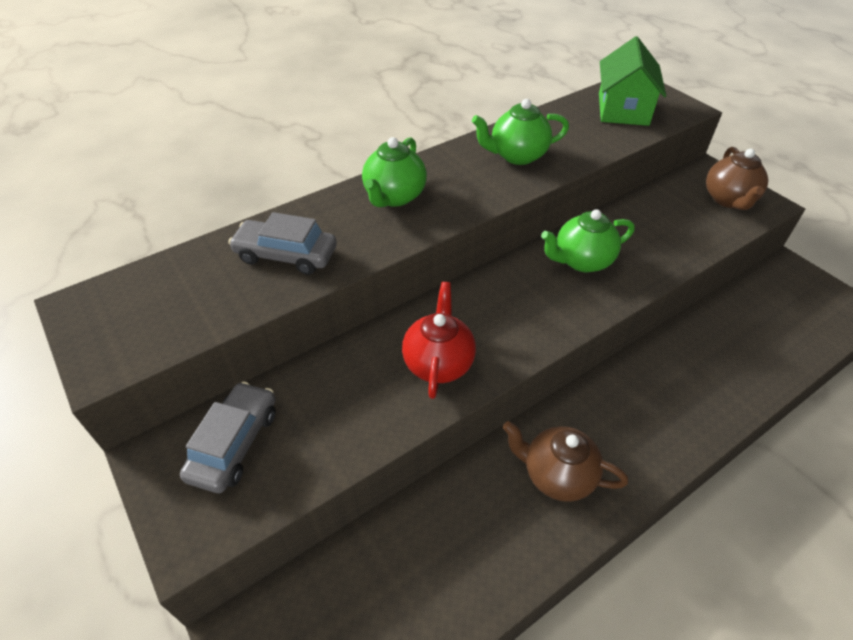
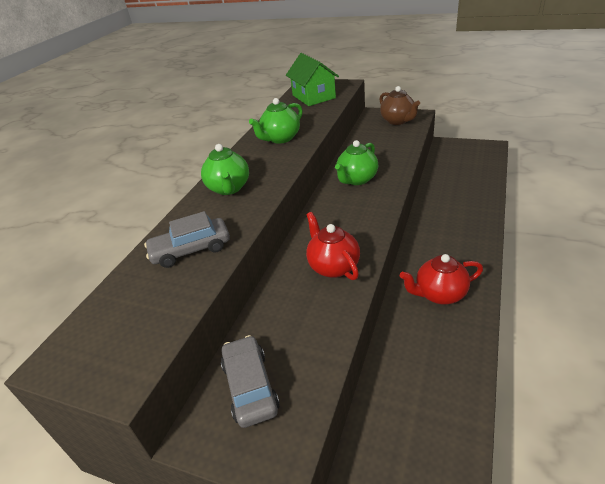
camera: 30 degrees left, 10 degrees down
brown teapot [503,421,628,502] -> red teapot [400,254,483,304]

